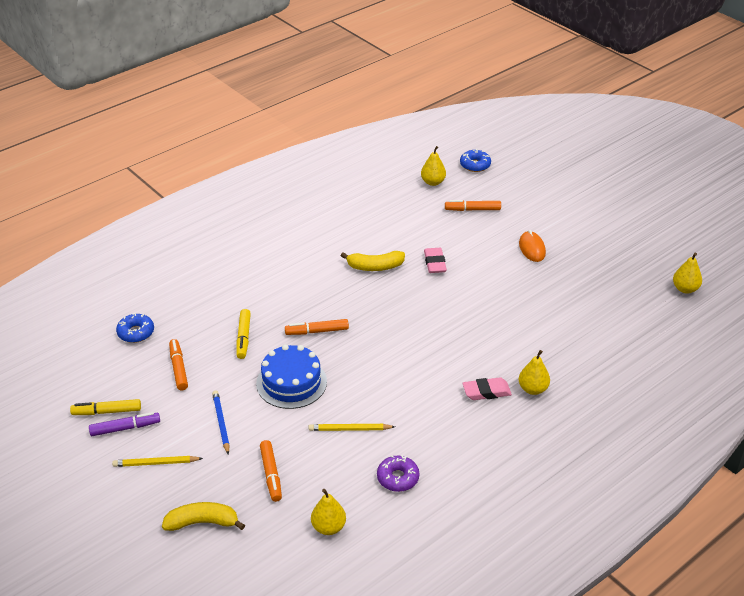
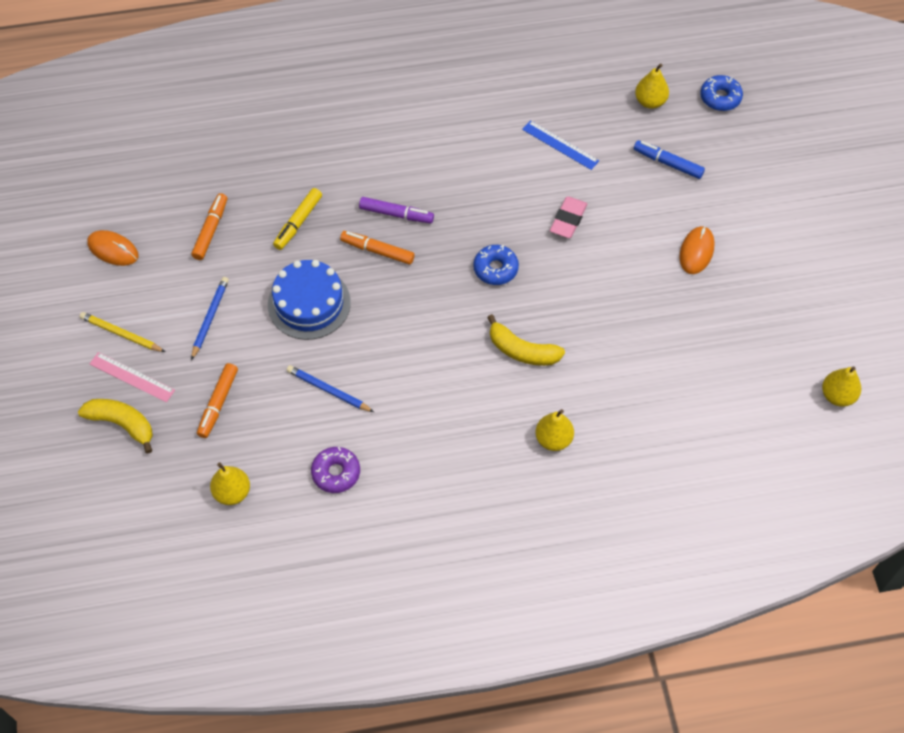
camera: 30 degrees right, 20 degrees up
yellow marker [70,399,141,415] -> orange mouse [87,230,138,266]
purple marker [89,412,160,436] -> purple marker moved to [359,197,434,223]
blue donut [116,313,154,343] -> blue donut moved to [473,245,519,285]
yellow pencil [309,424,395,431] -> blue pencil [287,365,374,412]
yellow banana [341,251,405,271] -> yellow banana moved to [487,314,565,366]
orange marker [445,200,501,211] -> blue marker [634,140,705,179]
pink eraser [462,377,512,400] -> none
none -> pink ruler [90,352,175,402]
none -> blue ruler [522,120,599,170]

